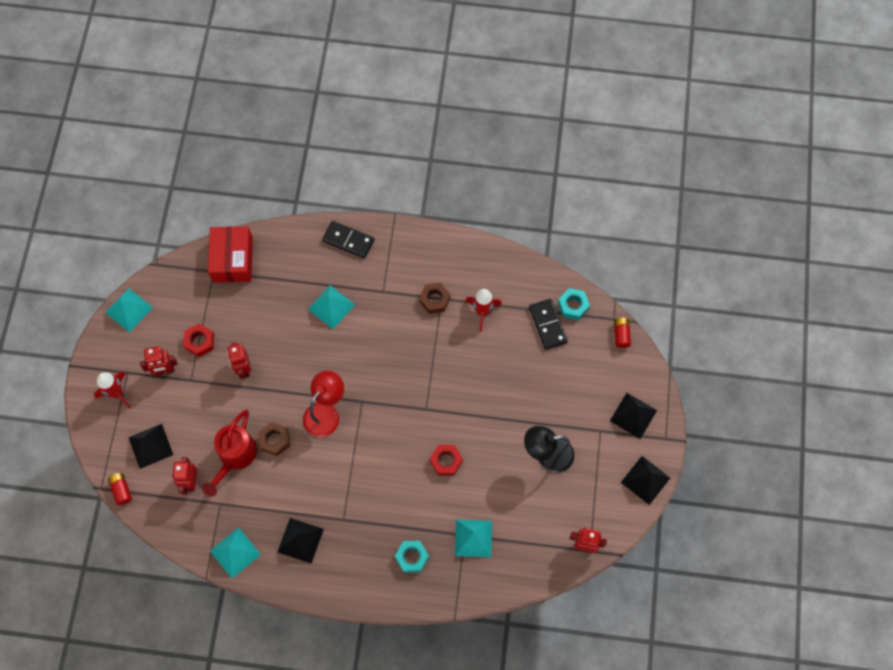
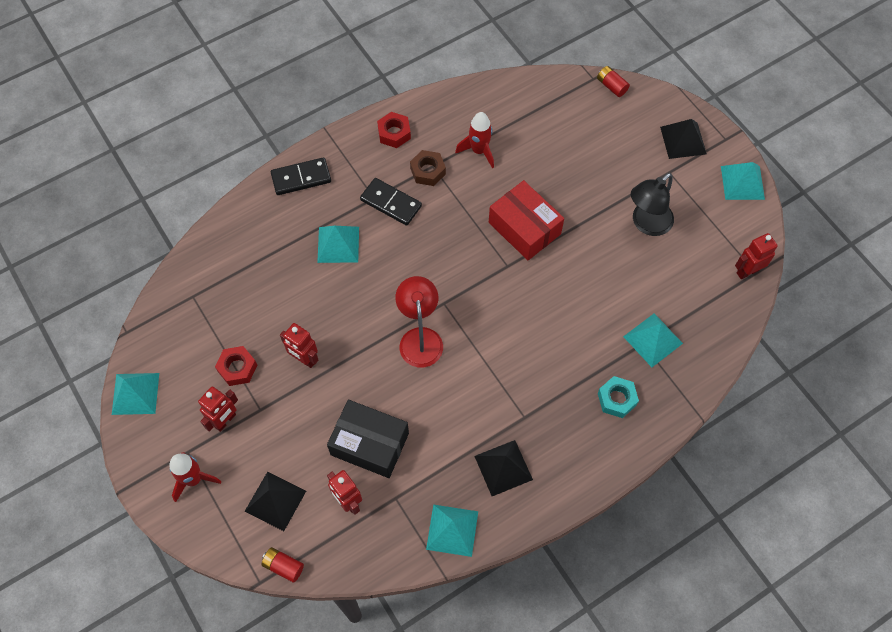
camera: 40 degrees left, 5 degrees down
red watering can [202,409,257,496] -> black box [327,400,409,478]
red box [208,226,253,283] -> red box moved to [489,180,564,260]
brown nut [258,422,290,456] -> none
red nut [430,445,463,476] -> red nut moved to [377,112,411,148]
black domino [529,299,568,350] -> black domino moved to [360,178,422,226]
turquoise nut [558,288,590,320] -> none
black pyramid [621,456,670,505] -> turquoise pyramid [721,162,765,200]

